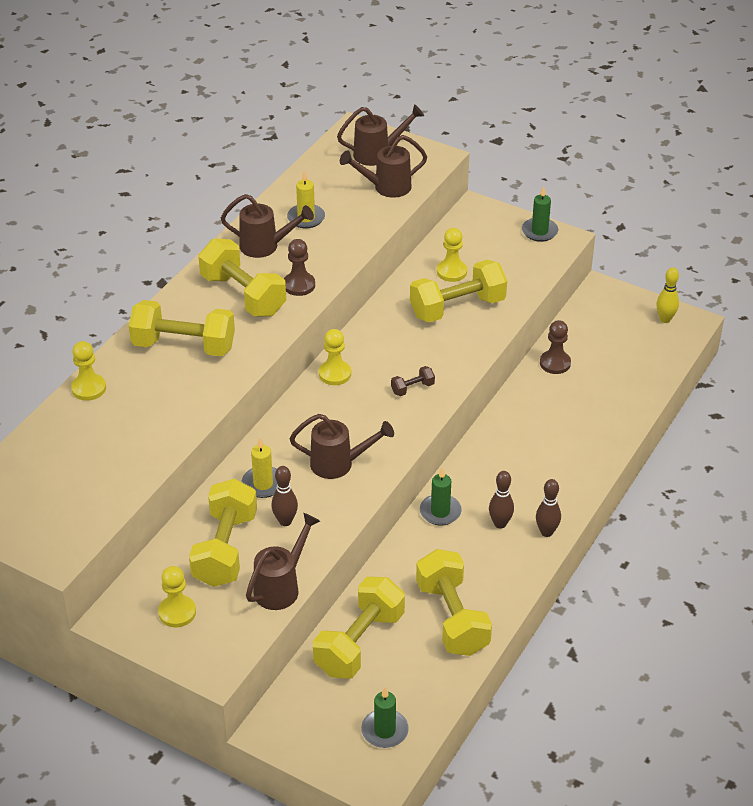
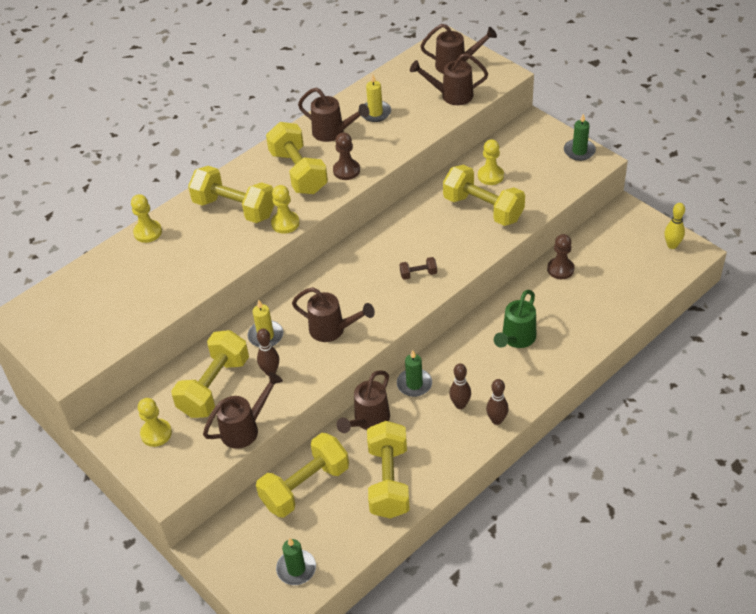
camera: 20 degrees right, 5 degrees up
yellow pawn [319,329,351,385] -> yellow pawn moved to [271,185,300,234]
yellow dumbbell [410,260,507,322] -> yellow dumbbell turned 45 degrees clockwise [443,165,525,226]
none -> brown watering can [336,370,390,433]
none -> green watering can [494,290,536,348]

